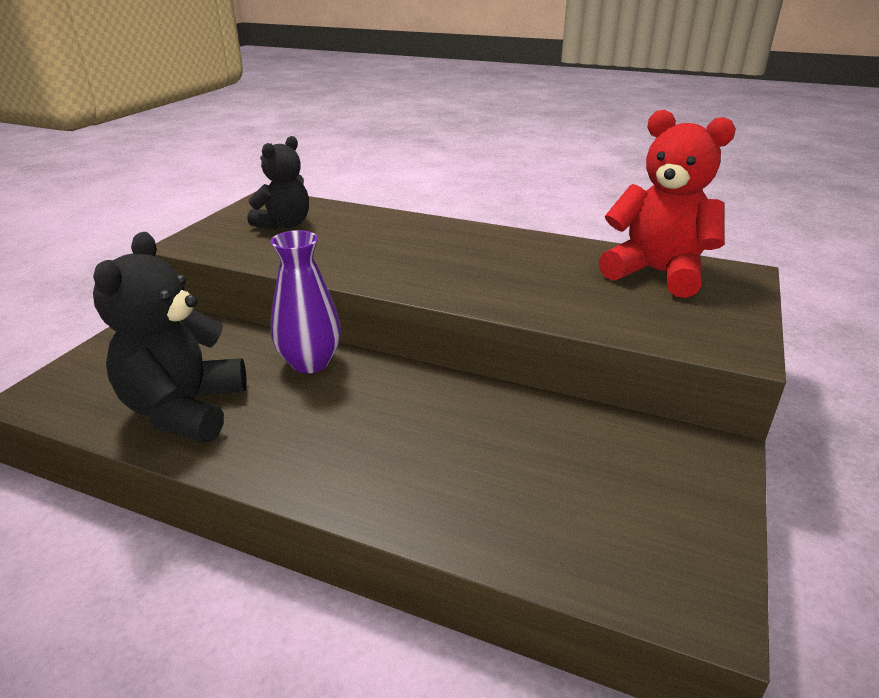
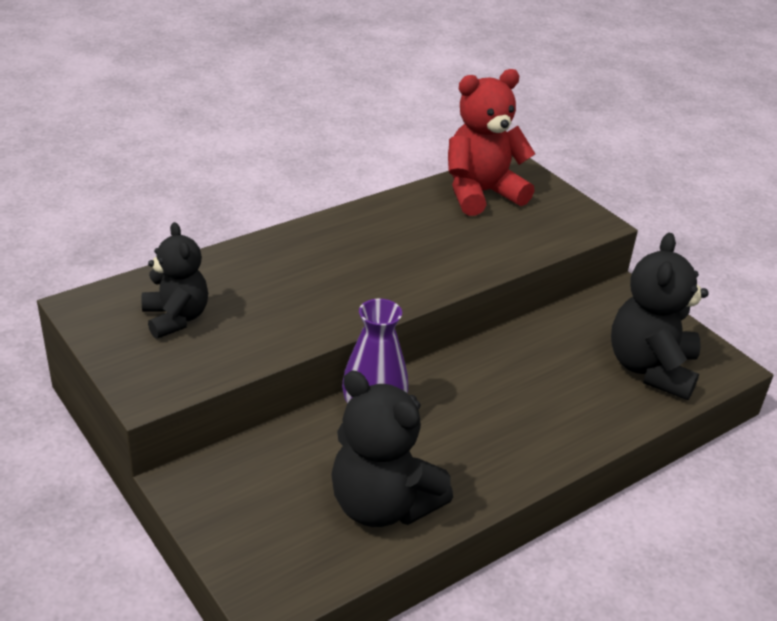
camera: 60 degrees left, 5 degrees up
none -> black teddy bear [611,233,709,400]

